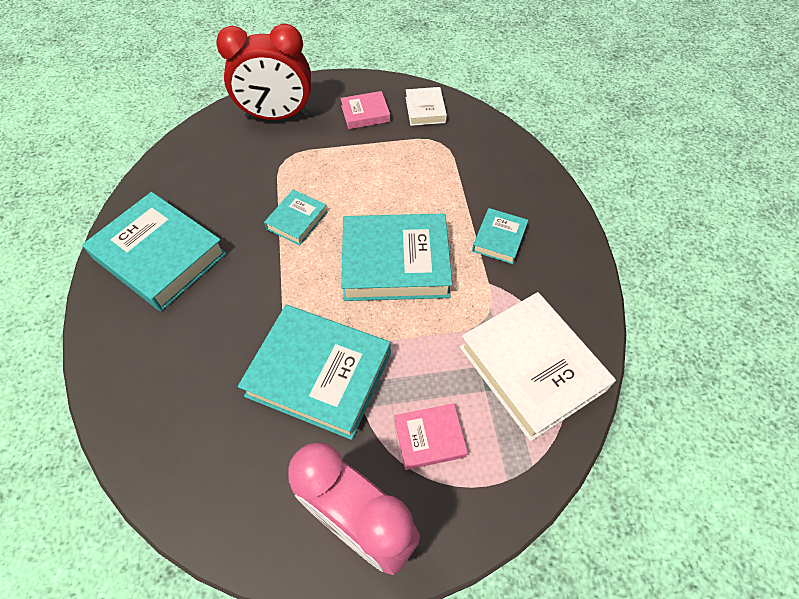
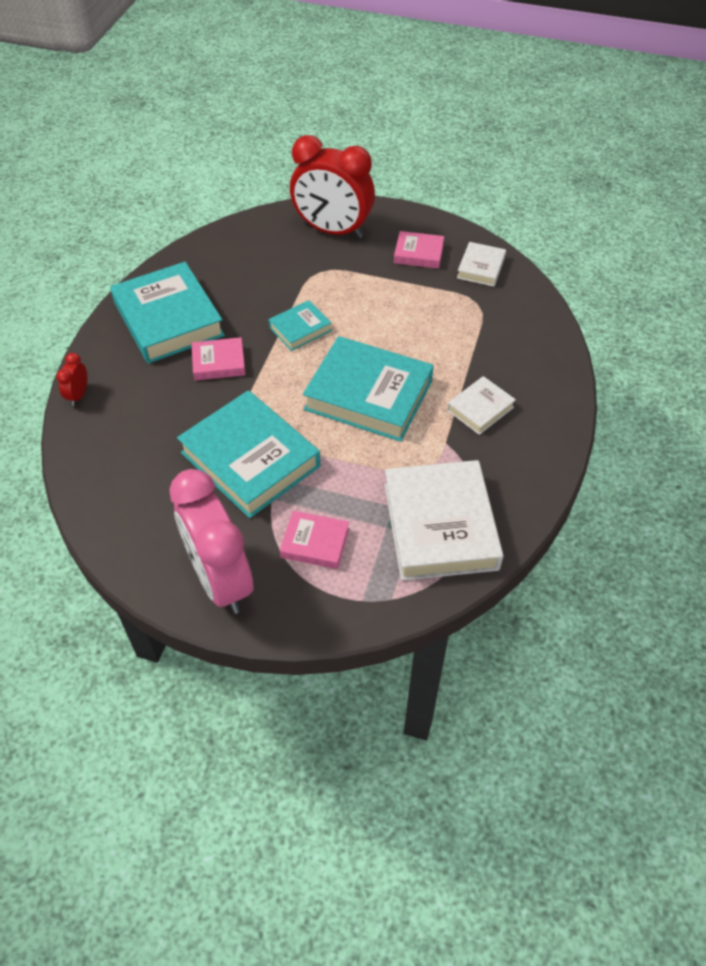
camera: 25 degrees right, 5 degrees down
turquoise book [472,208,528,264] -> white book [447,376,516,435]
none -> red clock [56,353,87,406]
none -> pink book [191,337,246,381]

